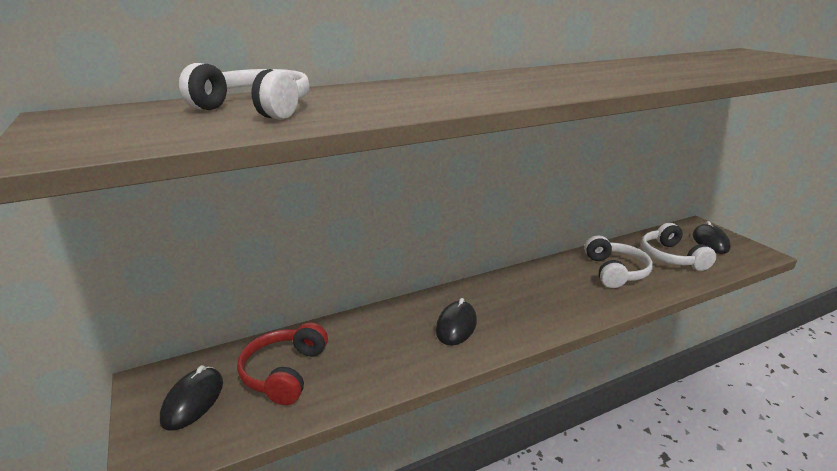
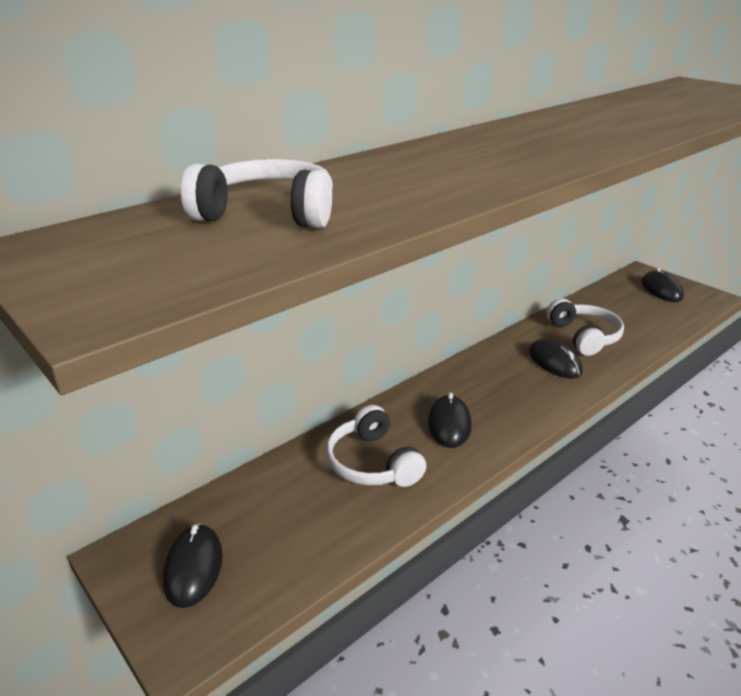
camera: 15 degrees left, 5 degrees up
red headphones [237,323,328,405] -> none
white headphones [641,223,716,271] -> white headphones moved to [326,405,426,487]
none -> black mouse [529,339,583,379]

